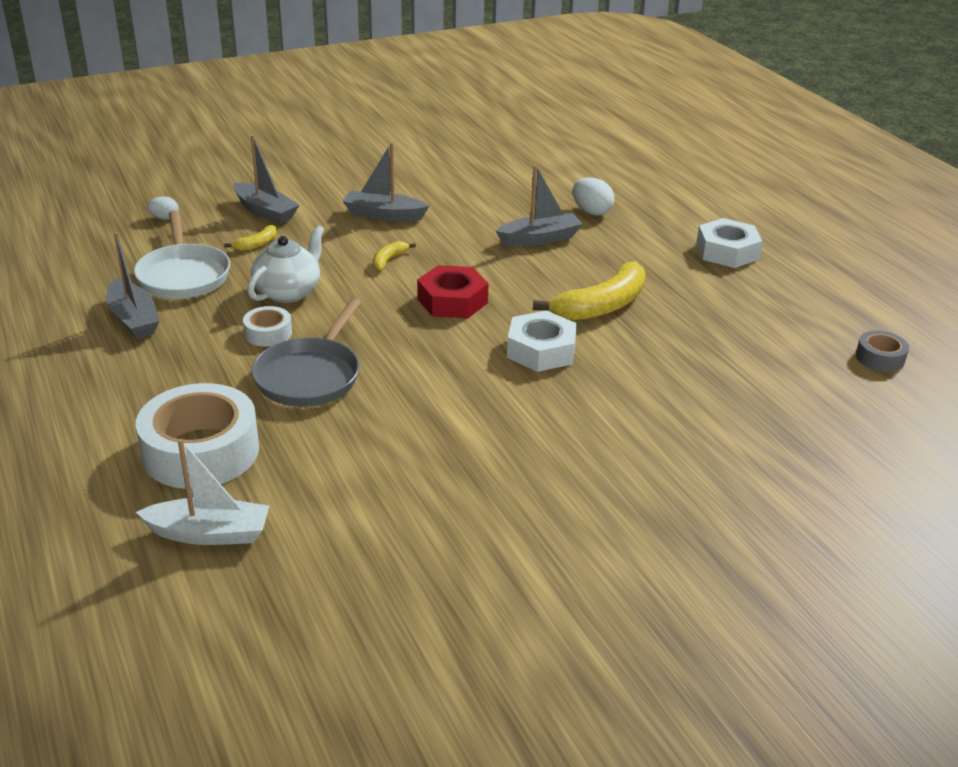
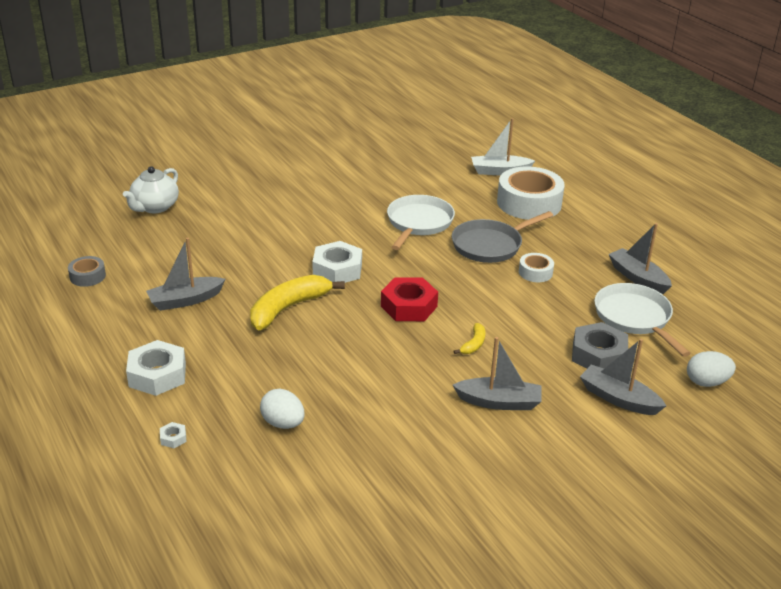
camera: 175 degrees right, 0 degrees up
white egg [147,196,179,220] -> white egg [687,351,736,387], size x1.58
yellow banana [224,225,277,251] -> grey nut [572,322,628,369]
white teapot [248,225,324,303] -> white teapot moved to [123,166,179,213]
grey pan [252,299,361,407] -> grey pan turned 135 degrees counterclockwise [452,211,553,263]
grey boat [496,165,583,246] -> grey boat moved to [146,238,226,311]
none -> white nut [160,422,187,448]
none -> white pan [387,195,455,250]

